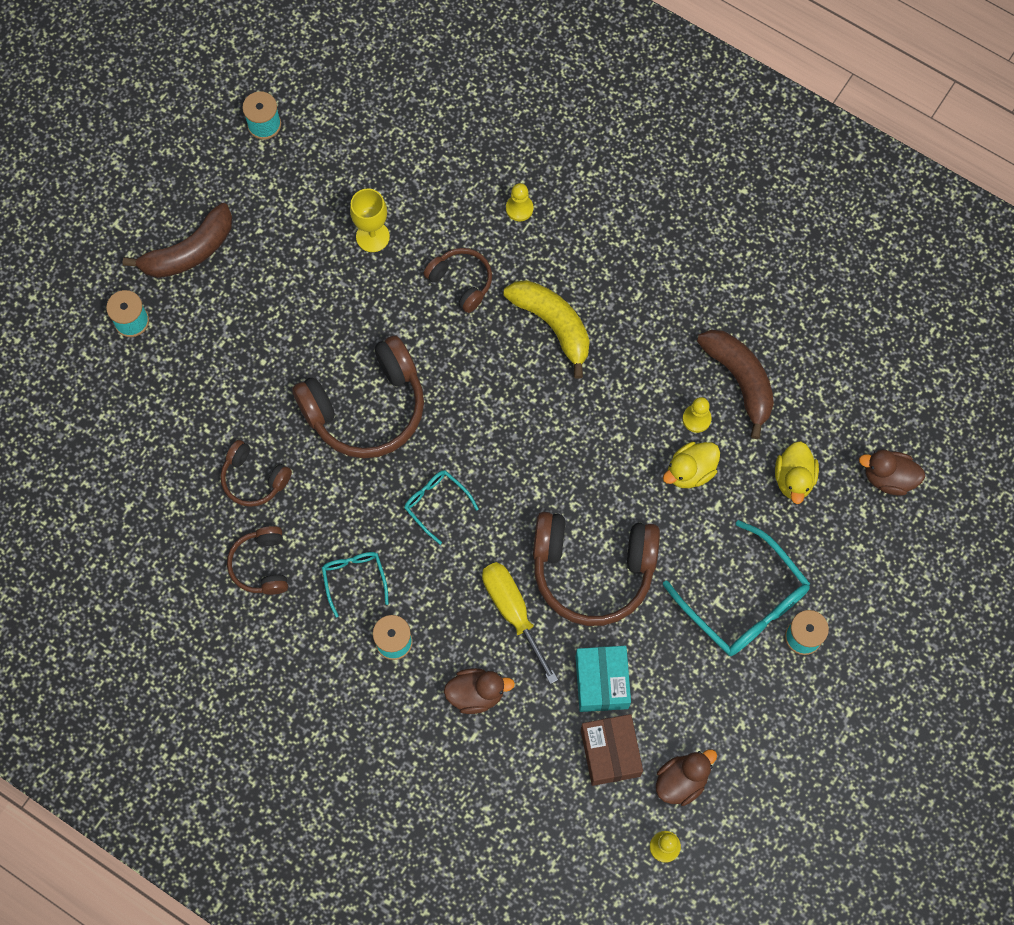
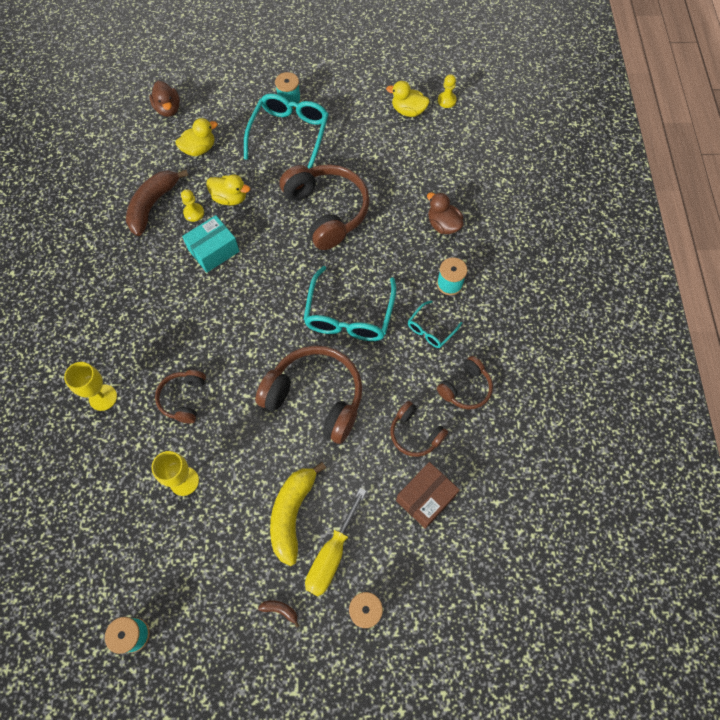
camera: 125 degrees left, 5 degrees down
brown banana [123,203,232,278] -> brown banana [258,601,299,628], size x0.40
brown headphones [221,440,292,507] -> brown headphones turned 135 degrees clockwise [390,401,448,457]
turquoise glasses [404,470,479,545] -> turquoise glasses [303,266,396,341], size x1.92
yellow screwdriver [482,562,558,684] -> yellow screwdriver moved to [305,488,366,596]
yellow banana [503,280,590,379] -> yellow banana moved to [270,462,326,566]
yellow pawn [506,183,533,221] -> yellow goblet [64,362,117,411]
turquoise box [576,646,631,712] -> turquoise box moved to [182,215,239,273]
brown box [581,714,643,786] -> brown box moved to [396,462,460,529]
brown duck [656,750,717,806] -> yellow duck [386,81,430,117]

